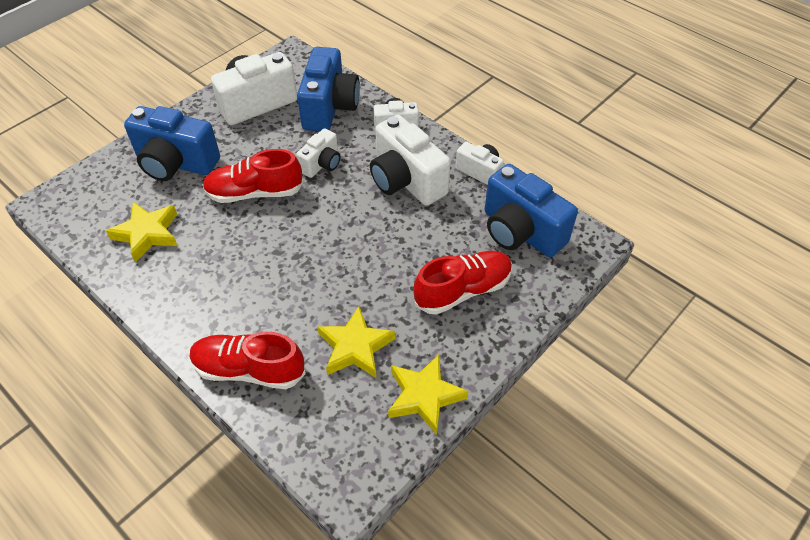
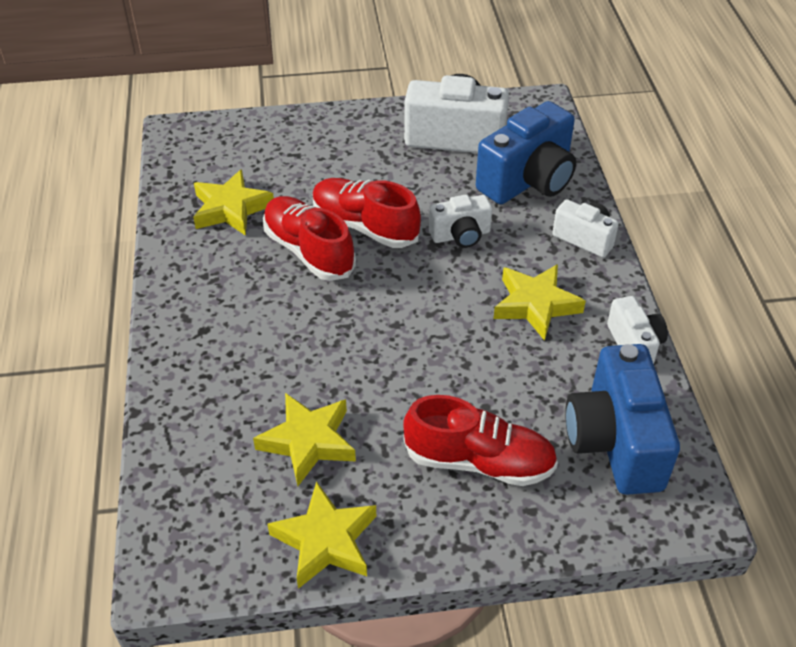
camera: 40 degrees right, 5 degrees down
blue camera [124,106,220,181] -> none
red shoe [189,332,306,389] -> red shoe moved to [263,196,356,281]
white camera [370,115,451,206] -> yellow star [493,264,586,341]

